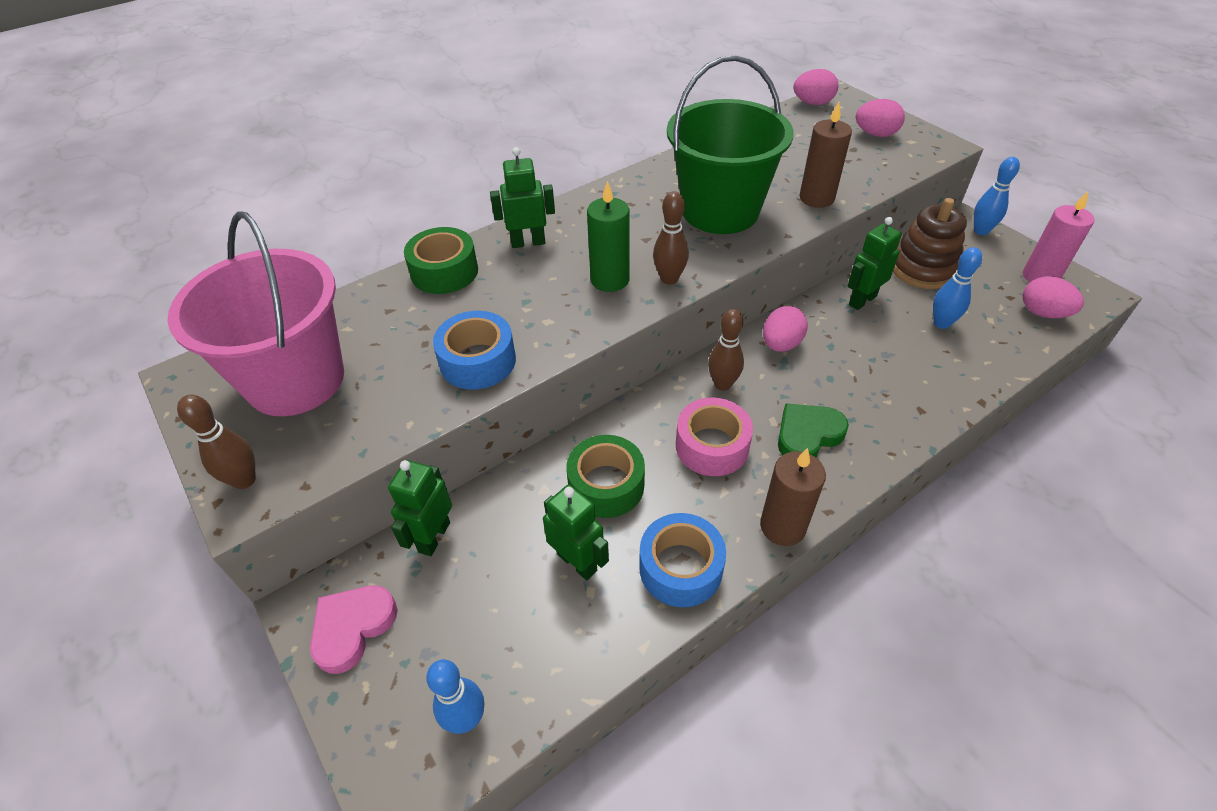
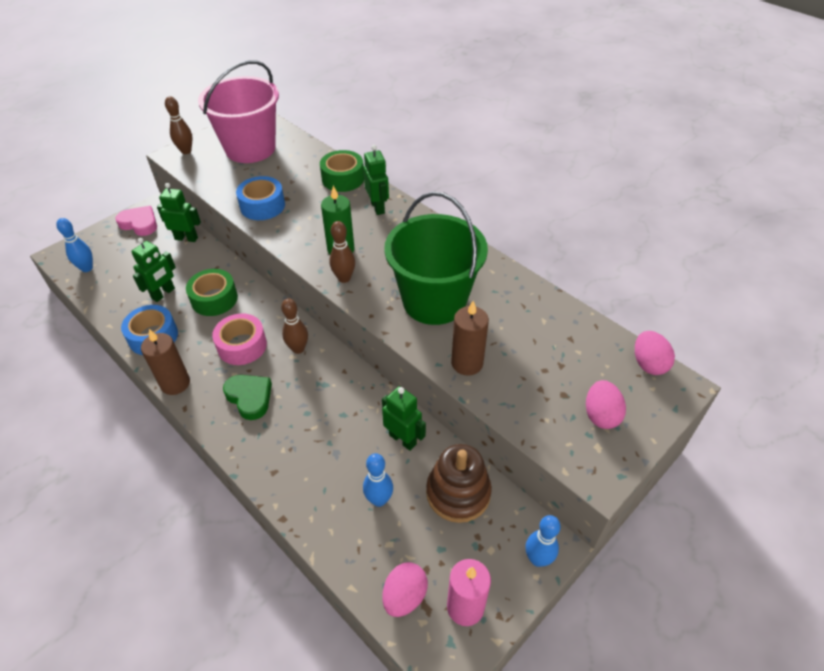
camera: 80 degrees right, 0 degrees up
pink egg [763,306,808,352] -> none

